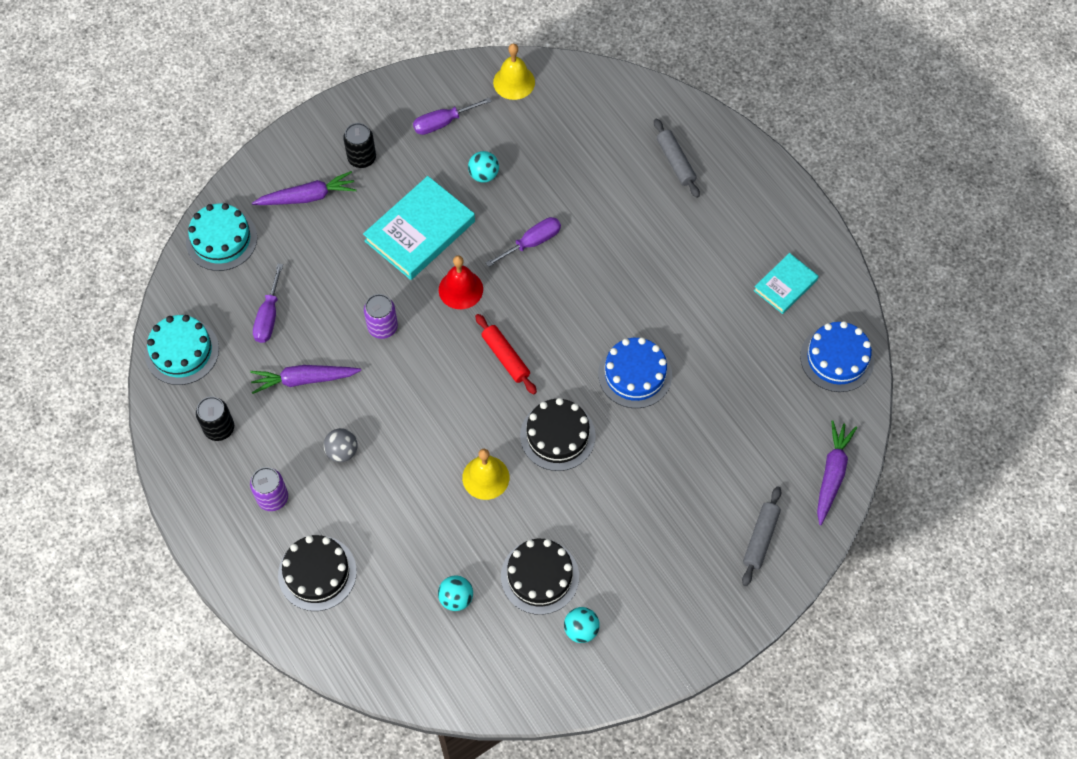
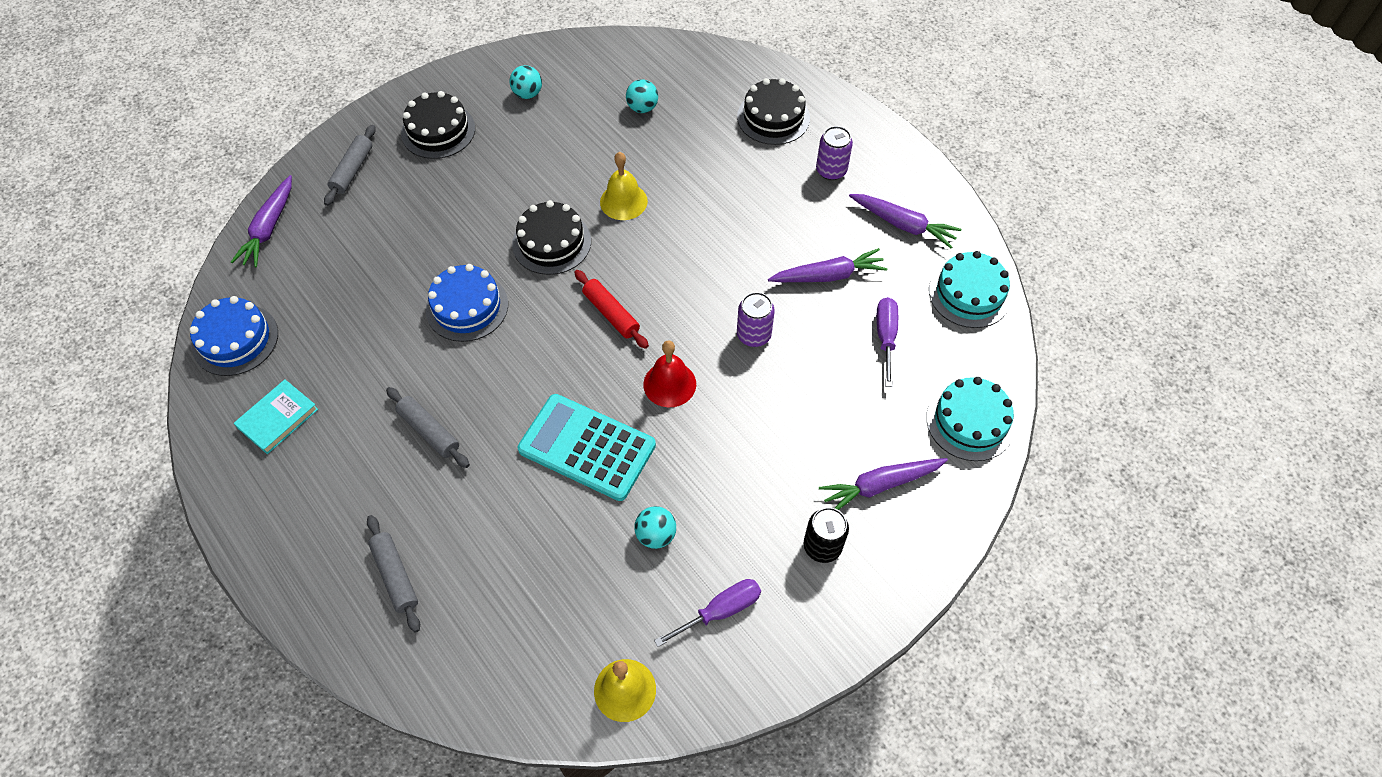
camera: 175 degrees right, 5 degrees down
black can [196,397,234,441] -> purple carrot [849,194,961,248]
grey ball [323,428,358,462] -> none
turquoise book [363,176,475,280] -> none
purple screwdriver [486,217,561,267] -> turquoise calculator [518,394,656,501]
black cake [501,539,579,615] -> black cake moved to [401,91,475,159]
none -> grey rolling pin [386,387,470,468]

